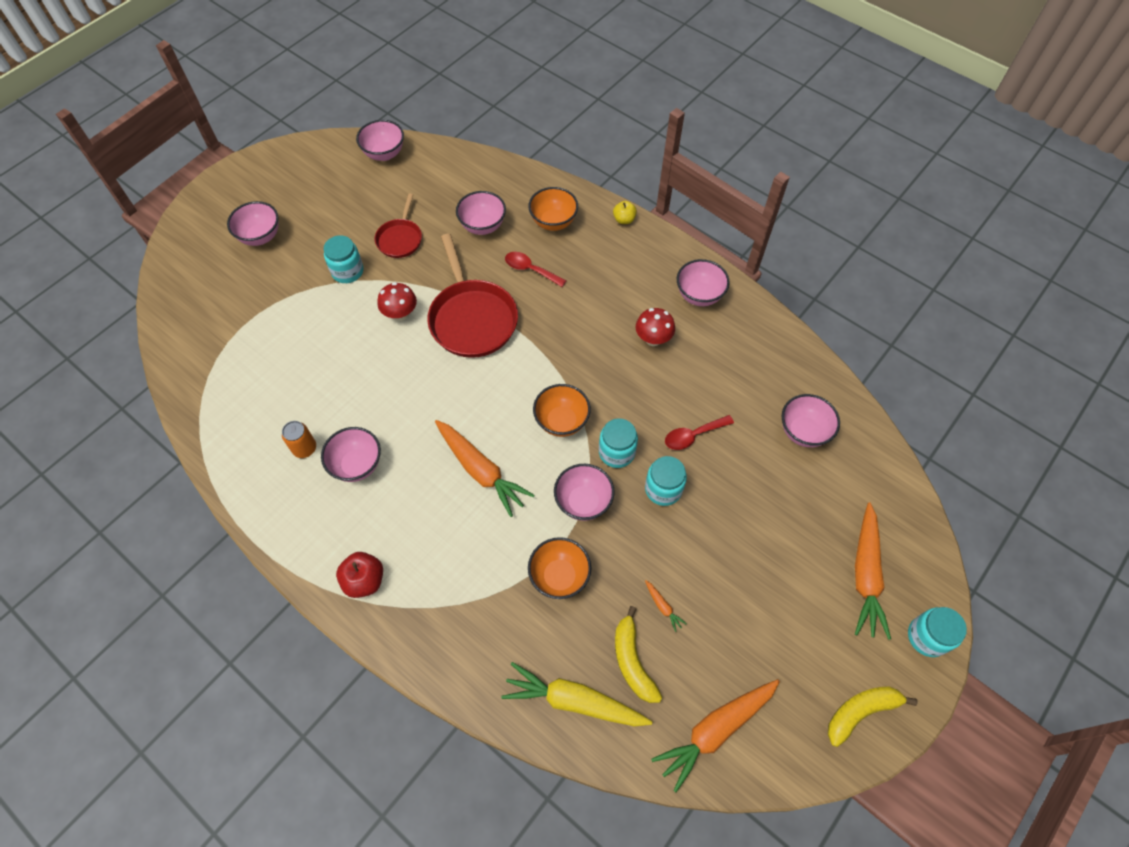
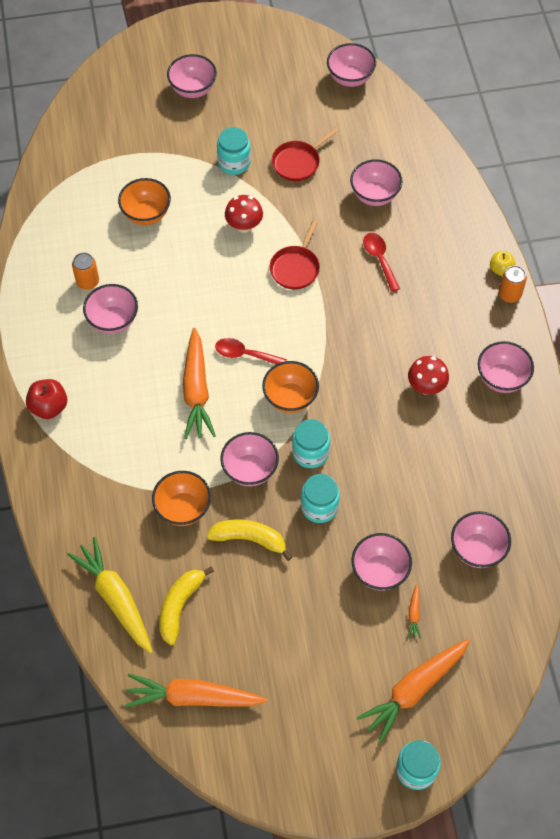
camera: 40 degrees right, 0 degrees up
red pan [427,234,518,358] -> red pan [270,220,320,290], size x0.56
orange bowl [528,187,578,231] -> orange bowl moved to [118,178,171,225]
orange carrot [645,580,687,632] -> orange carrot moved to [407,584,421,639]
red spoon [665,415,734,450] -> red spoon moved to [215,338,287,364]
yellow banana [828,687,917,747] -> yellow banana moved to [206,520,292,561]
none -> pink bowl [352,533,412,591]
none -> orange can [499,266,527,303]

